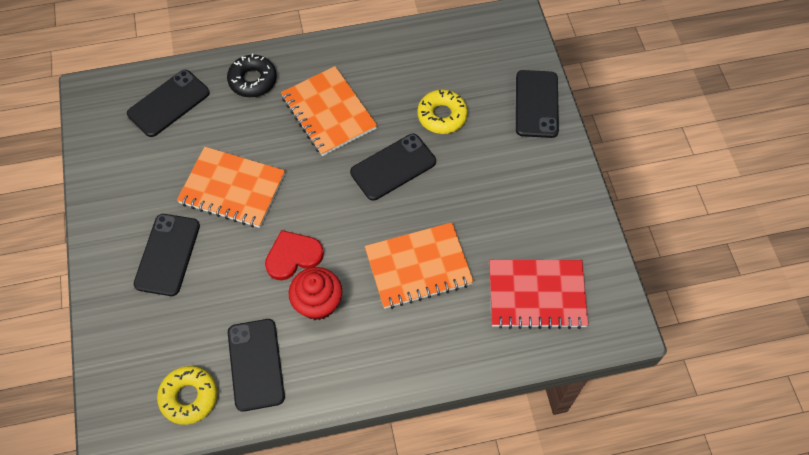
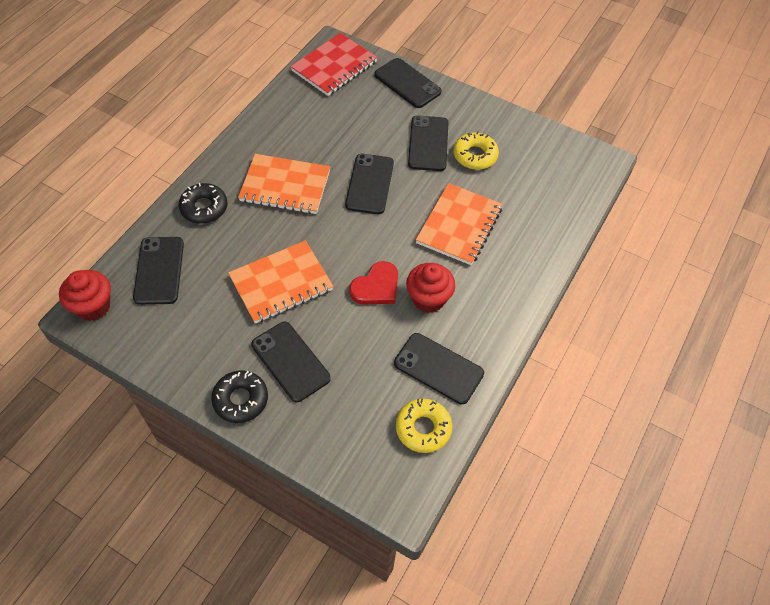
camera: 50 degrees left, 5 degrees down
red heart [265,230,324,280] -> red heart turned 150 degrees counterclockwise [349,261,398,305]
yellow donut [417,89,468,134] -> yellow donut moved to [453,131,499,170]
red notebook [489,260,588,329] -> red notebook moved to [290,33,378,96]
none -> red cupcake [59,270,111,321]
none -> black donut [211,370,268,423]
none -> black phone [408,115,449,171]

